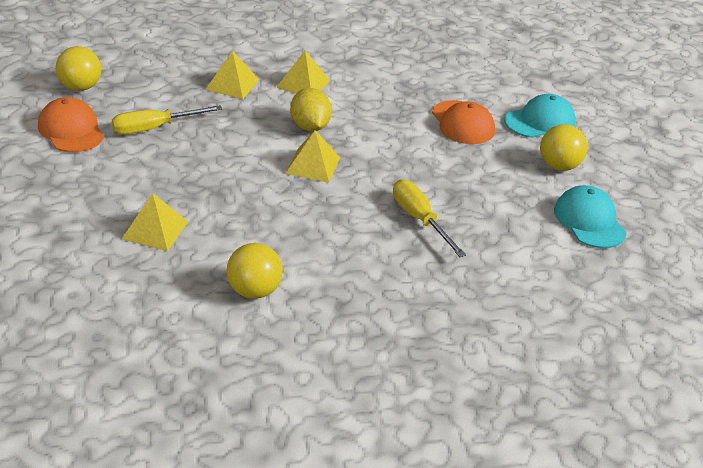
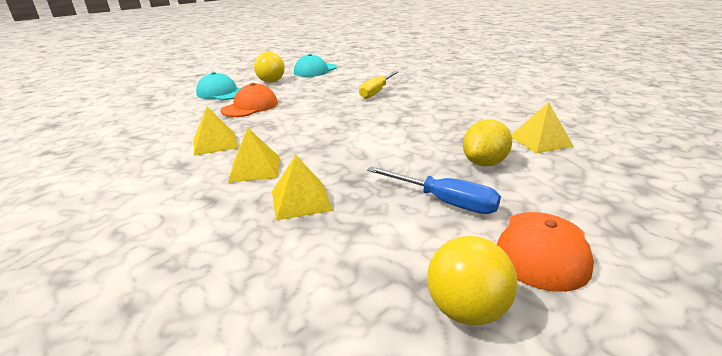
camera: 120 degrees left, 10 degrees down
yellow screwdriver [112,105,222,135] -> blue screwdriver [367,166,501,214]
yellow ball [226,243,283,299] -> none
yellow pyramid [285,130,340,183] -> yellow pyramid moved to [193,107,238,156]
yellow lemon [290,88,332,131] -> yellow lemon moved to [463,119,512,166]

